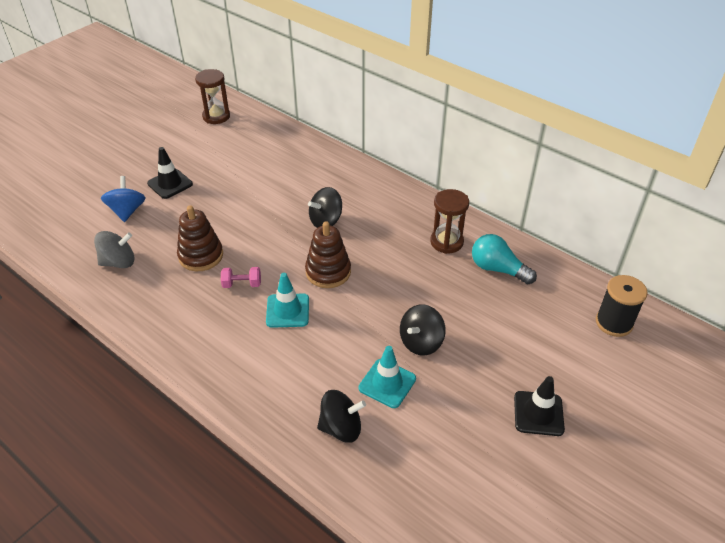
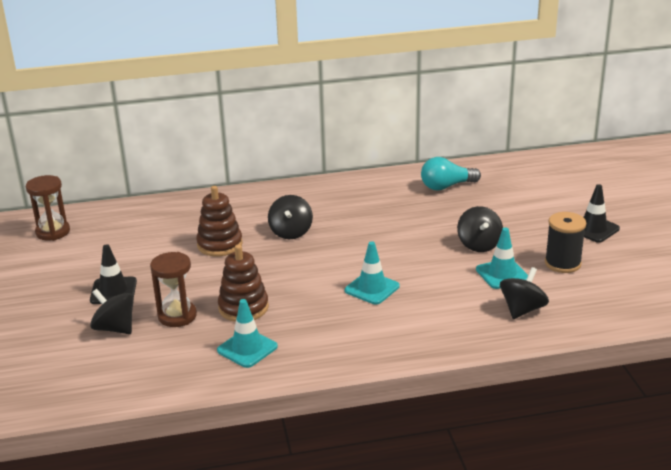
camera: 50 degrees left, 15 degrees down
grey spinning top [94,231,134,268] -> none
blue spinning top [101,176,146,222] -> black spinning top [90,289,134,334]
pink dumbbell [221,267,261,288] -> none
brown stacking toy [305,221,351,288] -> brown stacking toy moved to [196,186,243,256]
brown hourglass [430,189,469,254] -> brown hourglass moved to [150,252,197,327]
black spool [596,275,648,337] -> black spool moved to [545,212,586,273]
none -> turquoise traffic cone [217,299,278,368]

